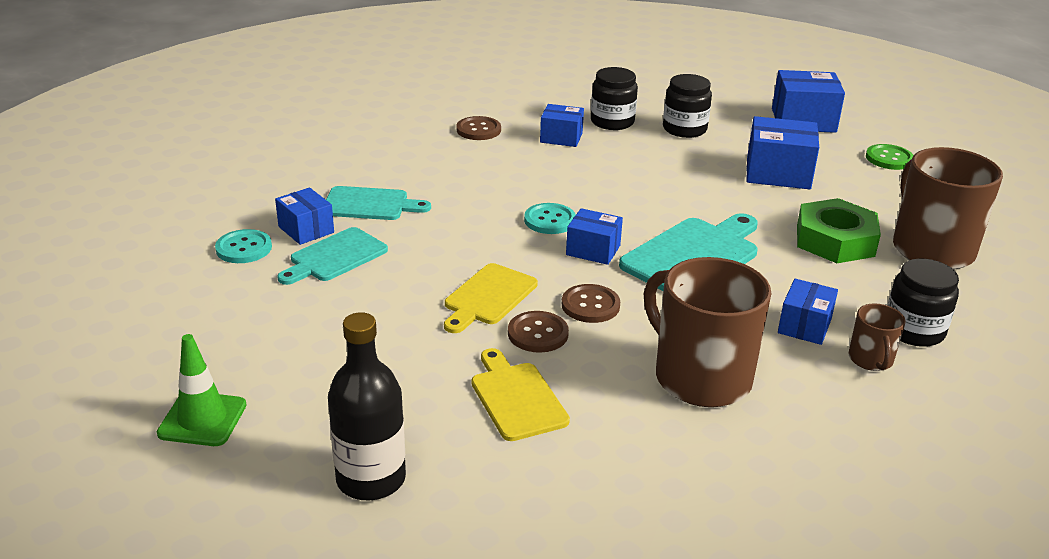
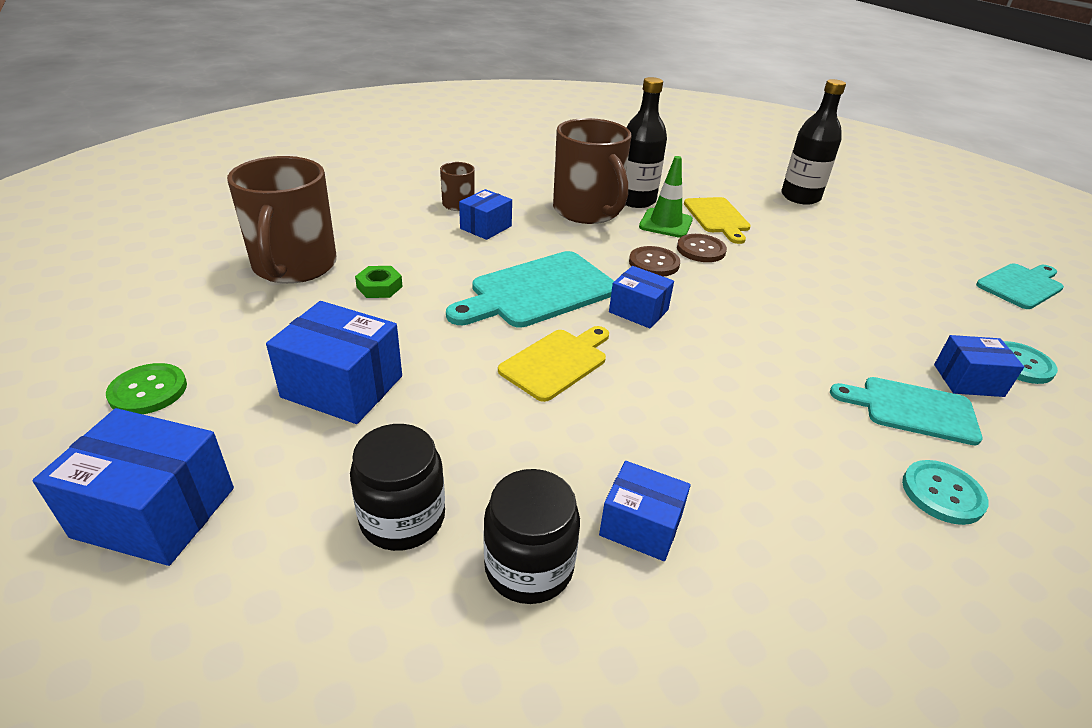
camera: 170 degrees left, 5 degrees up
green traffic cone [157,334,247,446] -> green traffic cone moved to [639,156,693,238]
blue box [275,187,334,245] -> blue box turned 60 degrees counterclockwise [934,335,1024,397]
turquoise cutting board [277,227,388,285] -> turquoise cutting board moved to [976,263,1064,309]
yellow cutting board [444,263,538,333] -> yellow cutting board moved to [498,326,609,402]
brown button [456,116,501,140] -> none
turquoise button [524,203,576,234] -> turquoise button moved to [902,460,989,525]
green nut [797,198,881,263] -> green nut [355,266,403,298], size x0.49
black jar [887,259,959,347] -> none
none -> black bottle [626,77,667,208]

